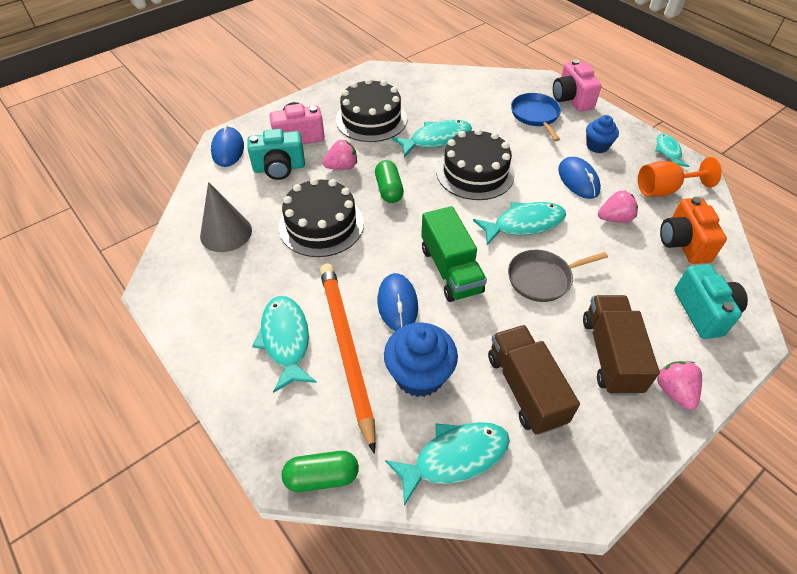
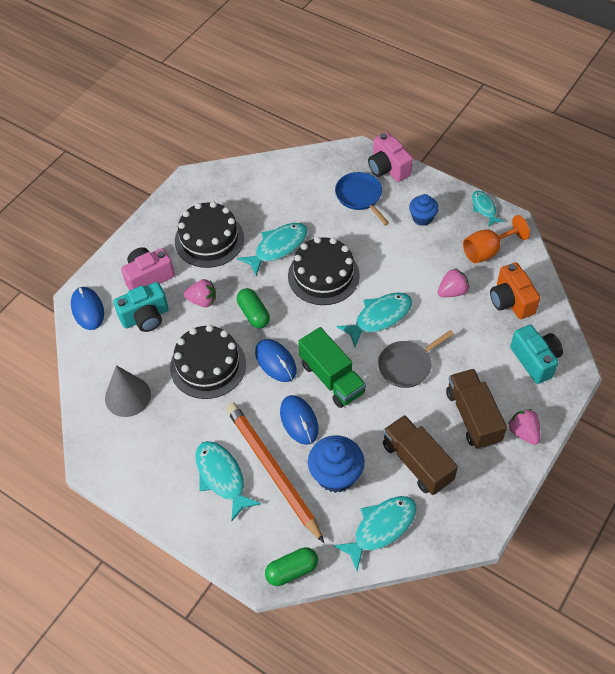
camera: 15 degrees left, 5 degrees up
pink strawberry [322,140,357,170] -> pink strawberry turned 45 degrees clockwise [184,279,216,307]
blue mouse [558,157,601,199] -> blue mouse moved to [255,339,297,382]

